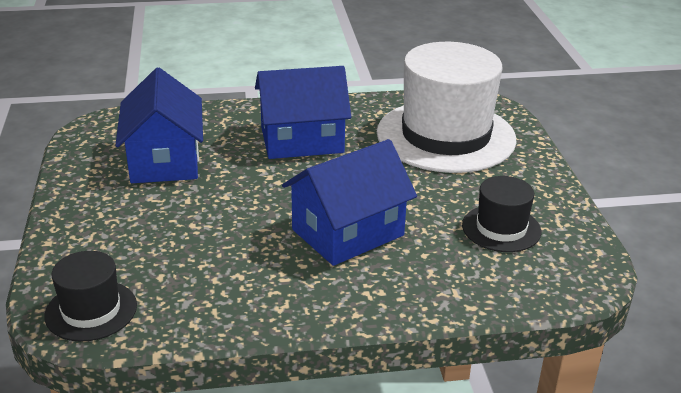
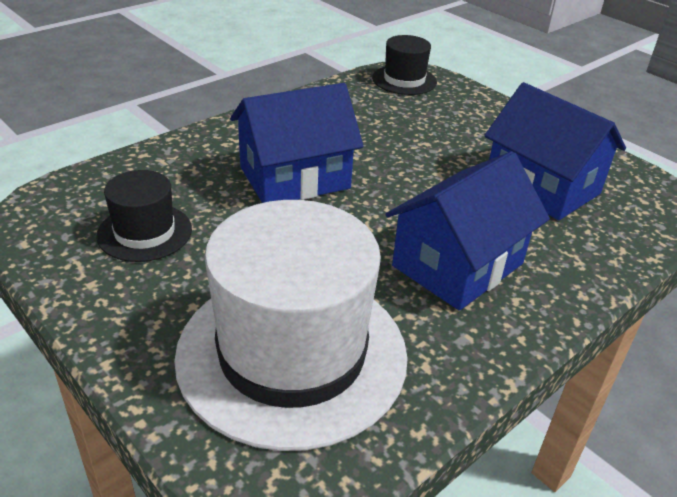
camera: 145 degrees right, 5 degrees up
blue house [282,139,417,266] -> blue house turned 45 degrees clockwise [230,83,364,203]

